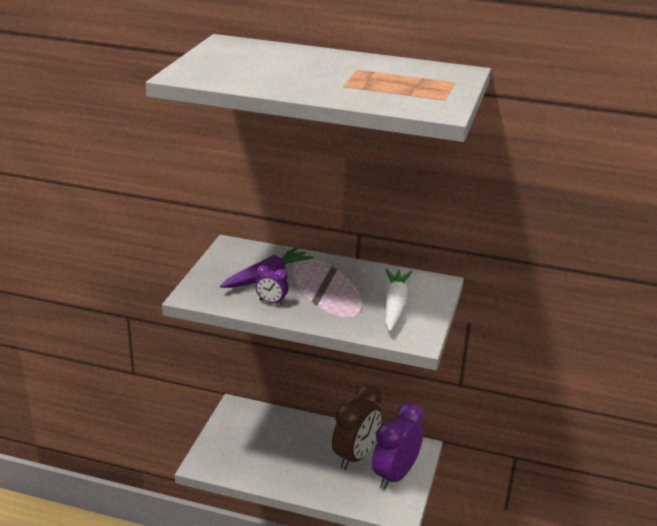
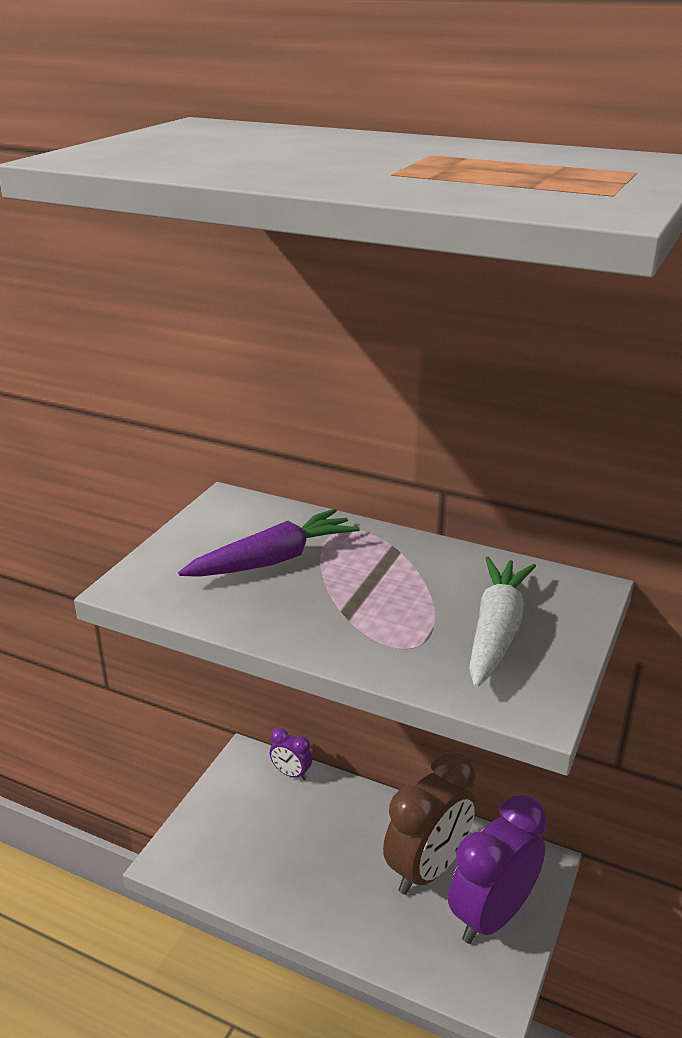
camera: 10 degrees right, 0 degrees up
purple clock [255,265,289,305] -> purple clock moved to [270,728,312,780]

